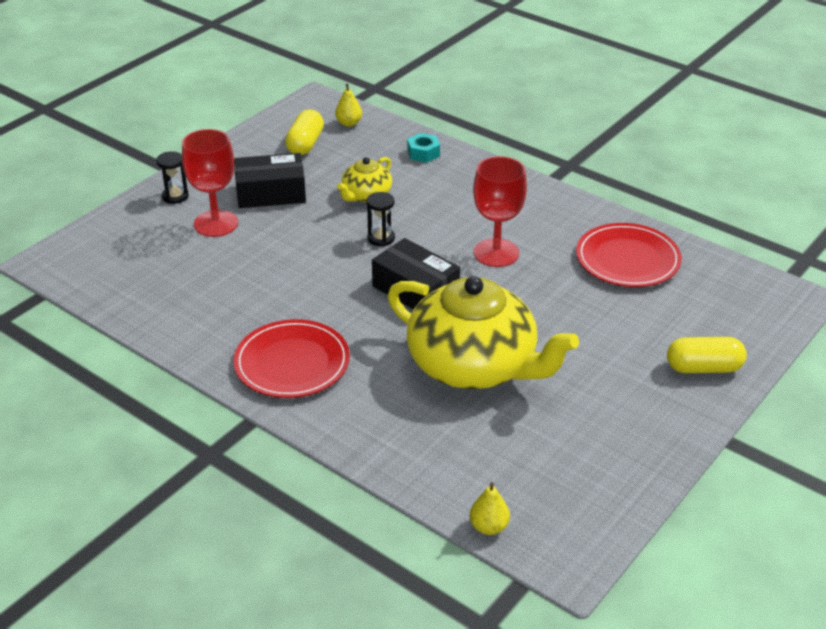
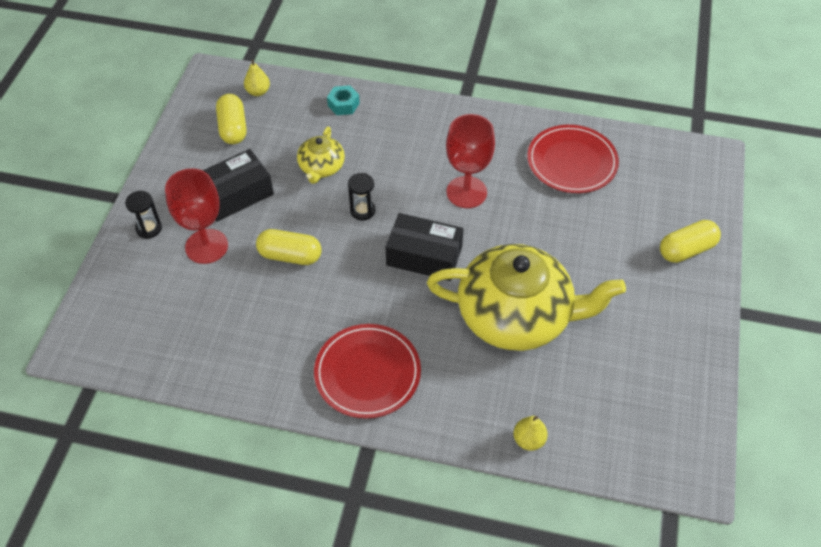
camera: 25 degrees left, 15 degrees up
yellow pear [470,482,510,535] -> yellow pear moved to [513,416,548,451]
none -> yellow capsule [256,229,322,265]

